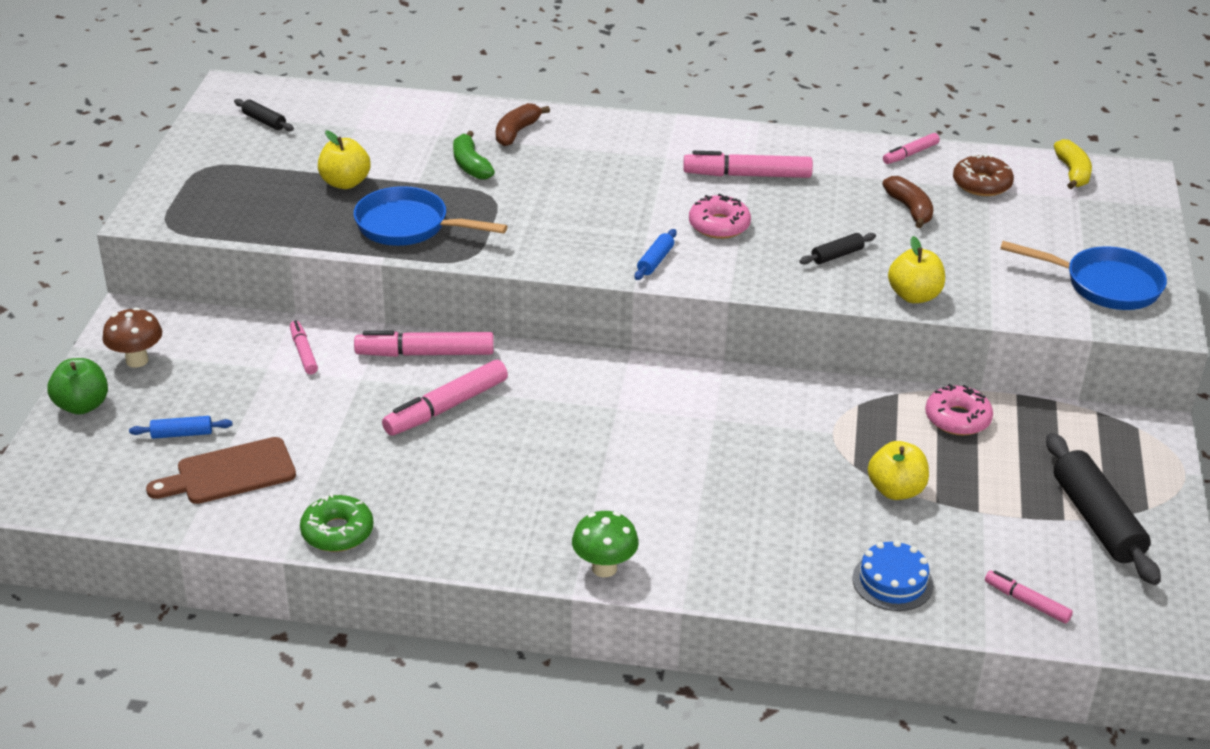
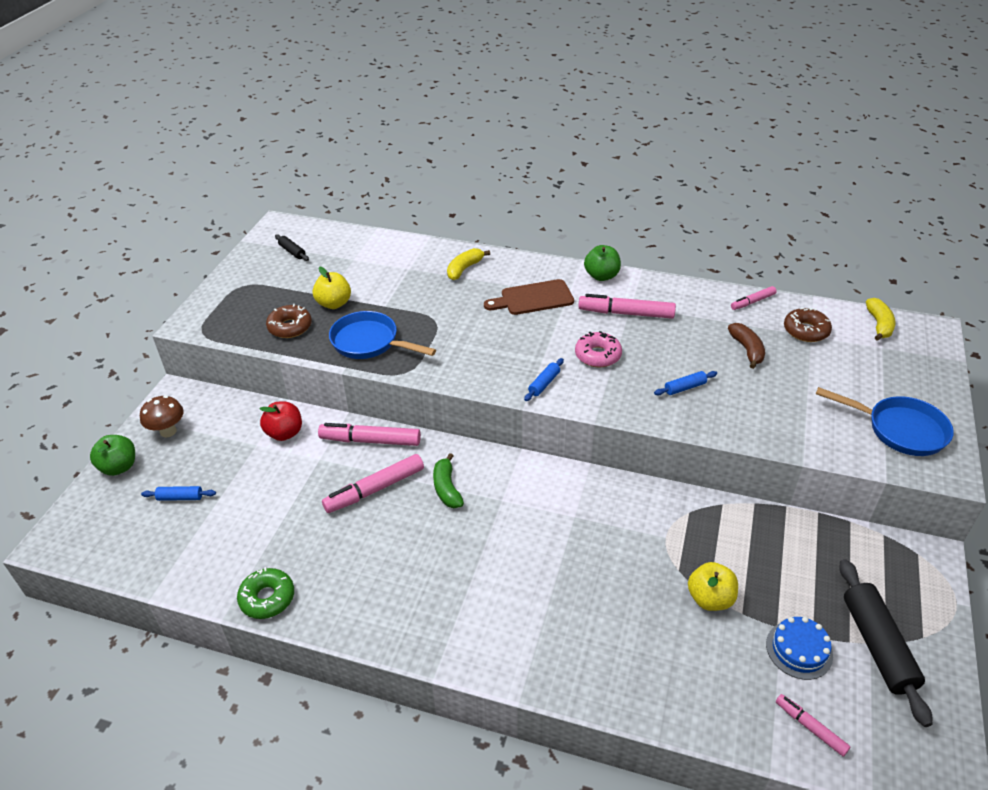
camera: 10 degrees right, 5 degrees up
brown cutting board [146,437,296,504] -> brown cutting board moved to [484,279,574,315]
pink marker [290,320,318,374] -> red apple [260,402,302,441]
green banana [453,131,495,180] -> green banana moved to [433,453,464,508]
brown banana [496,103,550,146] -> yellow banana [447,248,490,280]
green mushroom [572,511,639,577] -> none
black rolling pin [799,233,876,264] -> blue rolling pin [654,371,717,395]
blue cake [852,540,934,611] -> blue cake moved to [766,617,833,680]
yellow apple [888,236,945,303] -> none
pink donut [925,384,993,435] -> none
none -> brown donut [266,304,312,338]
none -> green apple [584,245,621,281]

